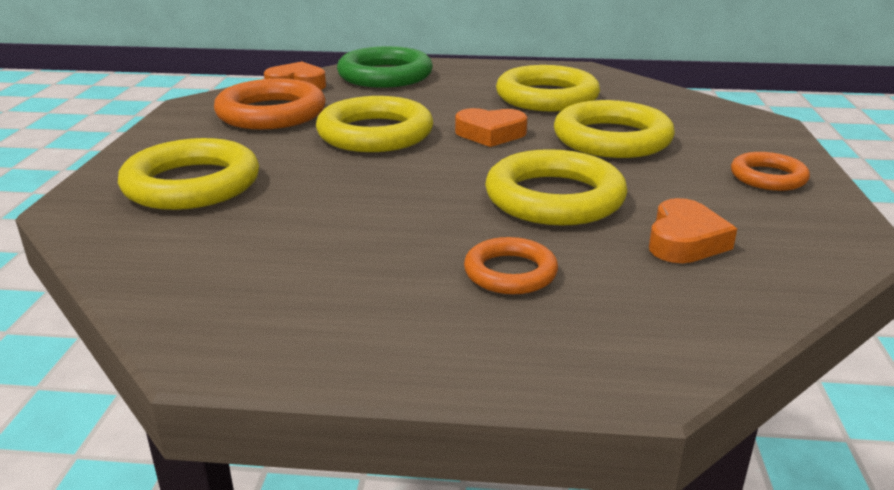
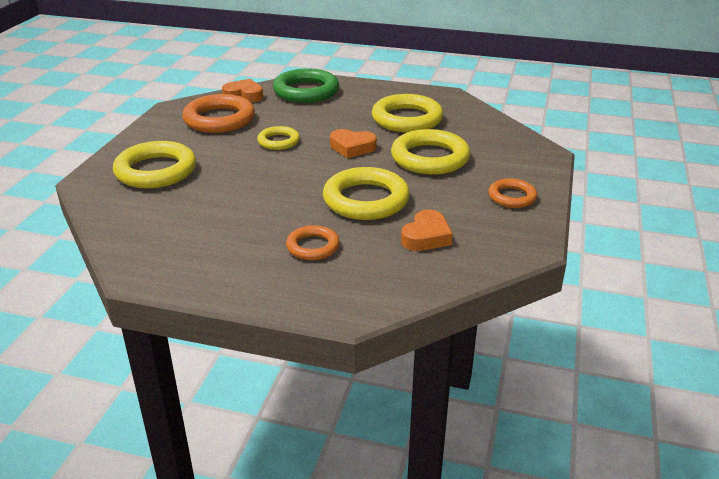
camera: 10 degrees right, 5 degrees up
yellow ring [316,96,433,152] -> yellow ring [257,126,300,150], size x0.56

